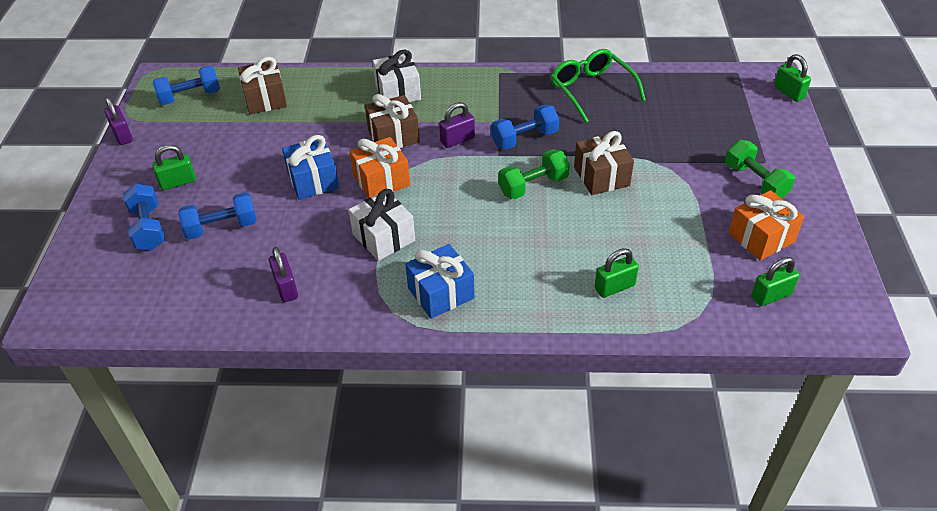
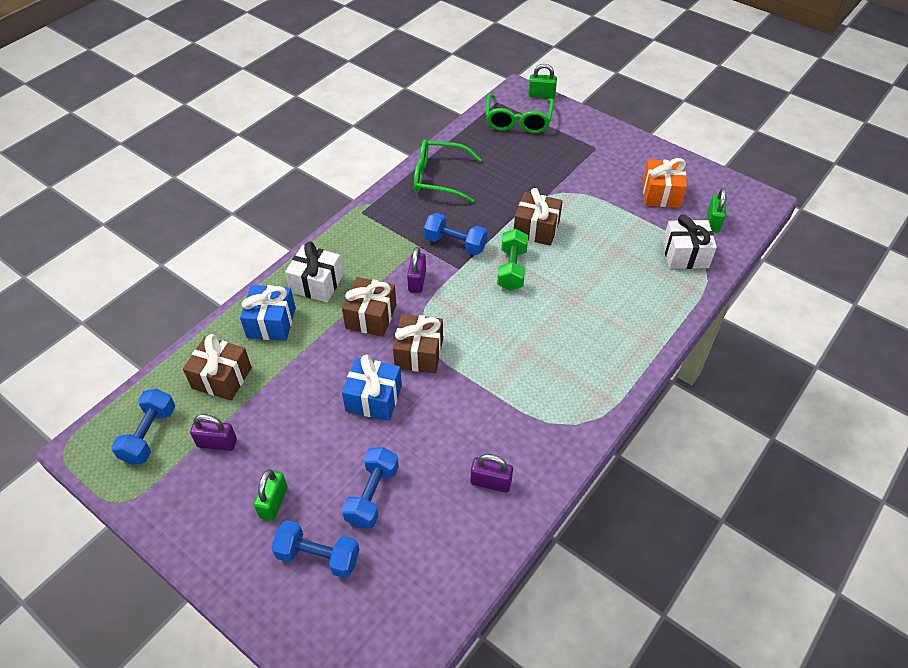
camera: 55 degrees left, 5 degrees up
purple padlock [104,97,133,145] -> purple padlock moved to [190,414,237,451]
white gift [349,189,415,261] -> white gift moved to [663,215,717,269]
orange gift [350,137,410,198] -> brown gift [393,314,443,373]
blue gift [405,244,474,319] -> blue gift moved to [240,285,296,341]
blue dumbbell [491,105,559,149] -> blue dumbbell turned 75 degrees counterclockwise [424,213,488,255]
green padlock [594,248,639,298] -> none
green dumbbell [725,140,795,198] -> none
none -> green glasses [486,94,554,133]

